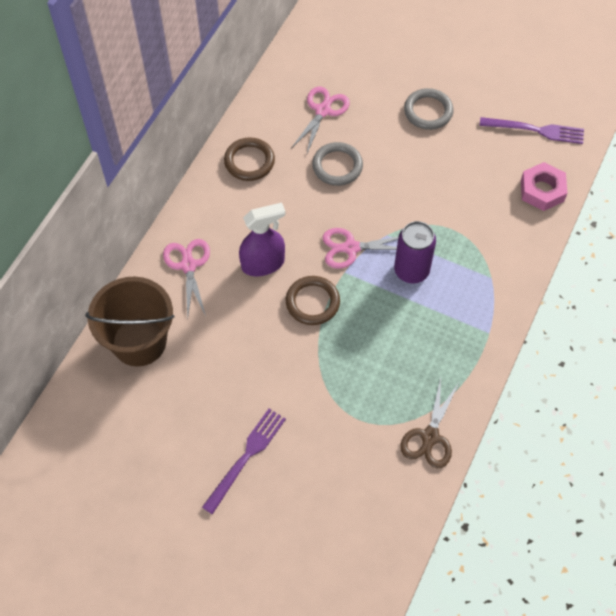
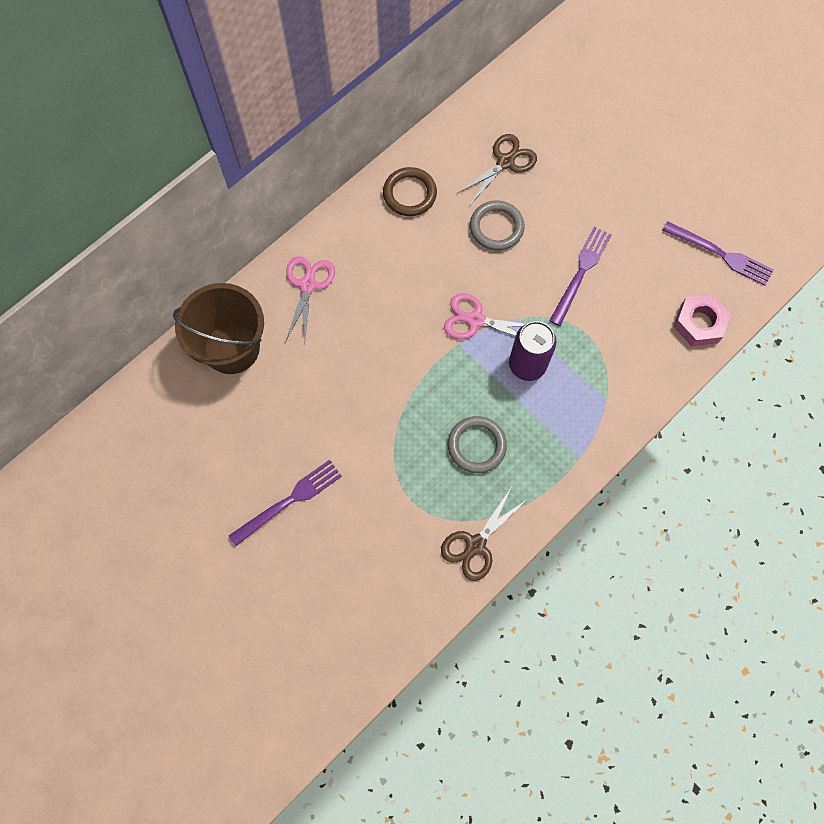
camera: 20 degrees right, 10 degrees up
purple spray bottle [239,203,285,276] -> none
brown ring [286,276,340,325] -> none
pink scissors [292,87,350,153] -> brown scissors [457,134,537,205]
grey ring [404,88,454,130] -> grey ring moved to [448,416,507,473]
none -> purple fork [549,227,612,326]

